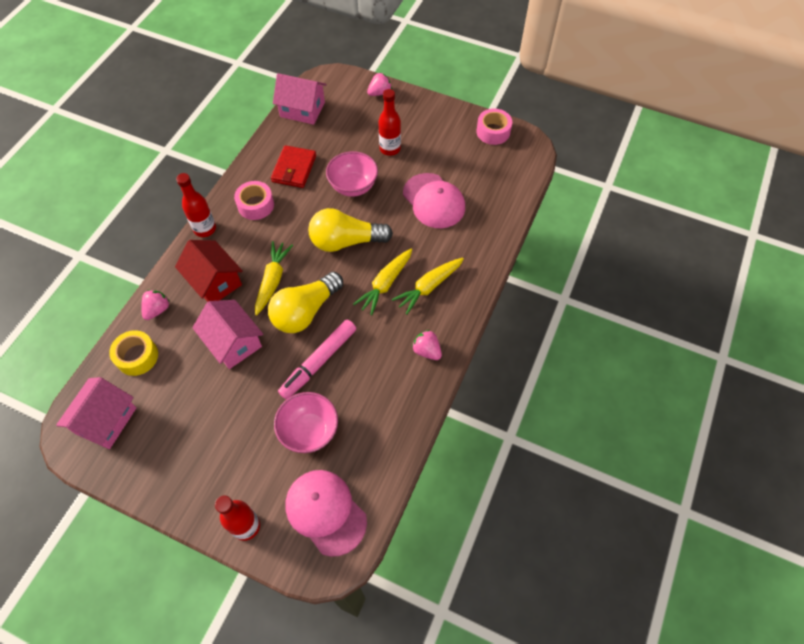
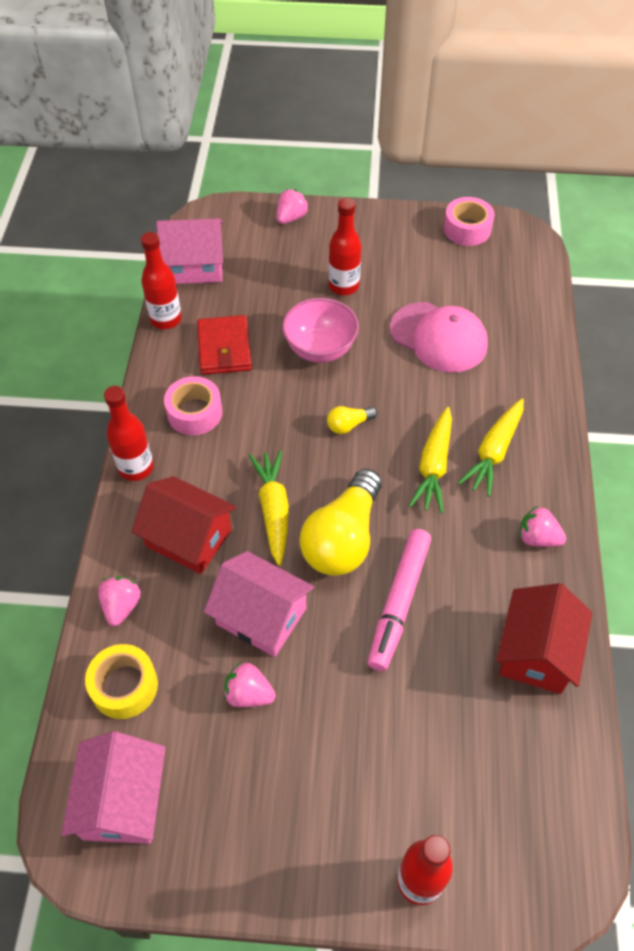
camera: 20 degrees left, 5 degrees down
pink bowl [274,392,338,453] -> none
pink cap [286,470,367,557] -> none
yellow light bulb [308,208,393,252] -> yellow light bulb [327,406,377,434], size x0.44
none -> red bottle [141,232,182,329]
none -> pink strawberry [224,662,276,707]
none -> red house [496,583,592,694]

